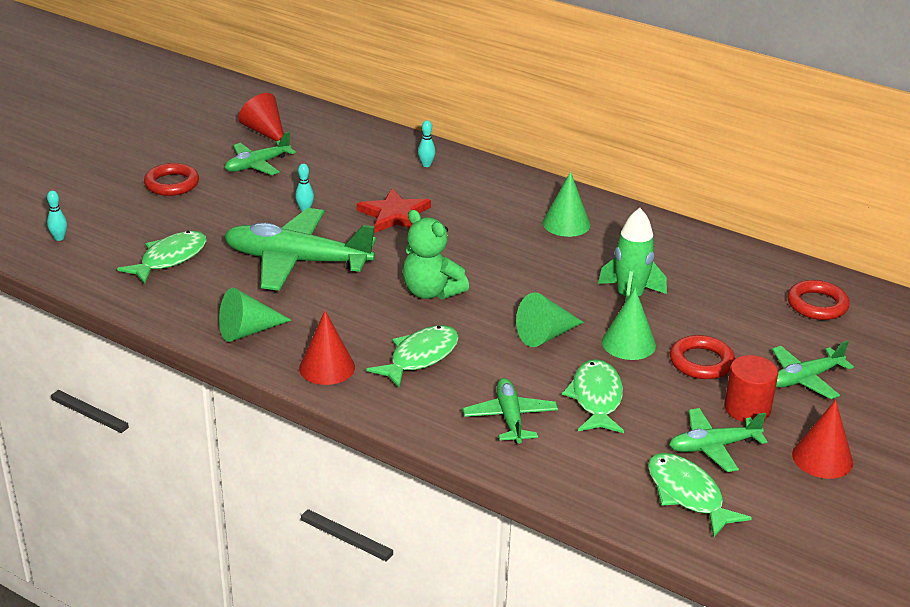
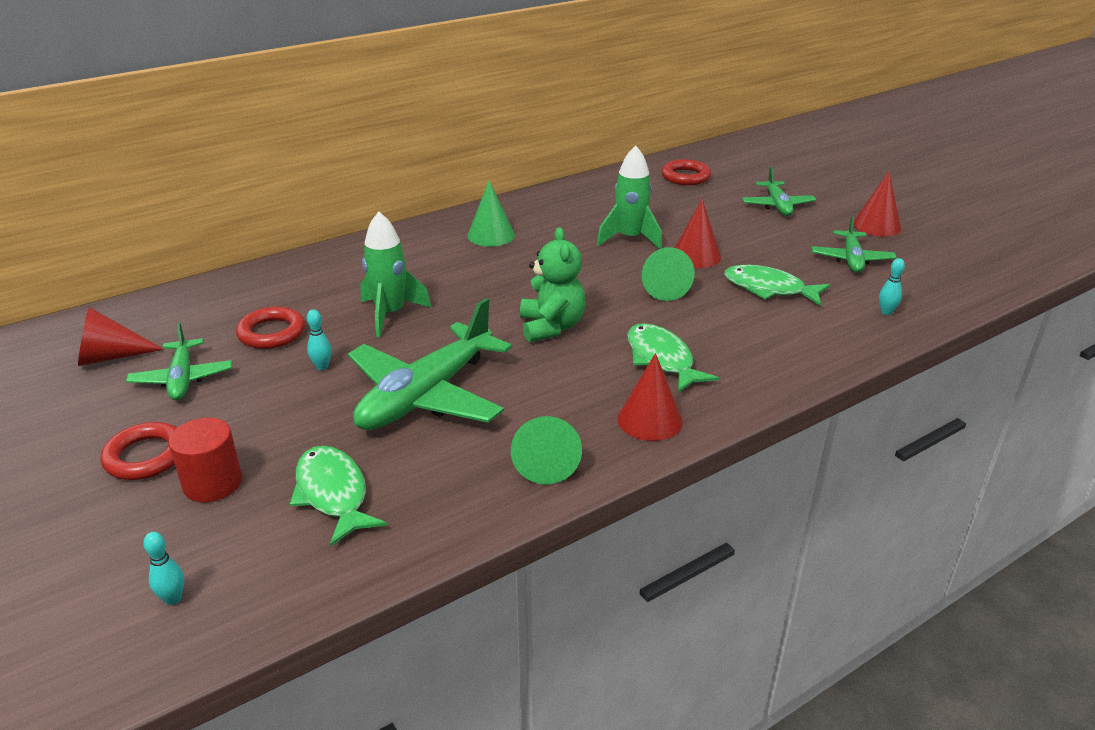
camera: 65 degrees left, 0 degrees up
red star [357,188,431,233] -> green rocket [360,212,432,337]
green teddy bear [403,210,469,299] -> green teddy bear turned 75 degrees counterclockwise [520,227,585,342]
turquoise bowling pin [418,120,435,167] -> turquoise bowling pin moved to [879,258,905,315]
green plane [463,378,558,444] -> none
green cone [602,288,656,360] -> red cone [675,199,721,268]
green fish [648,453,752,538] -> none
red ring [670,335,735,379] -> red ring moved to [236,307,305,349]
red cylinder [724,355,778,422] -> red cylinder moved to [169,417,242,502]

